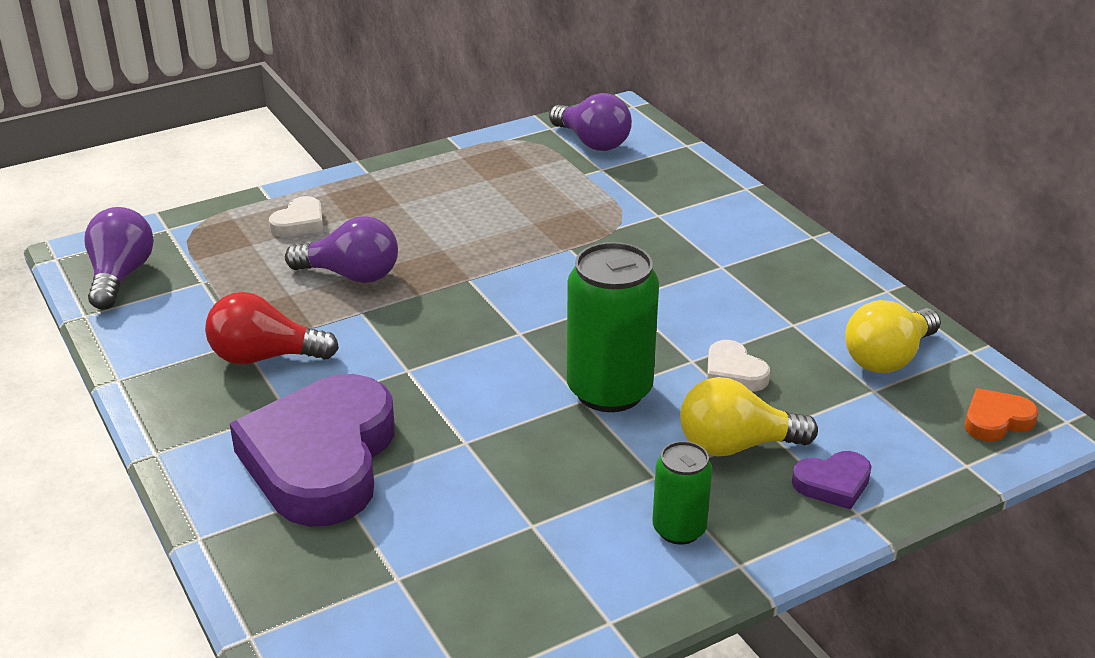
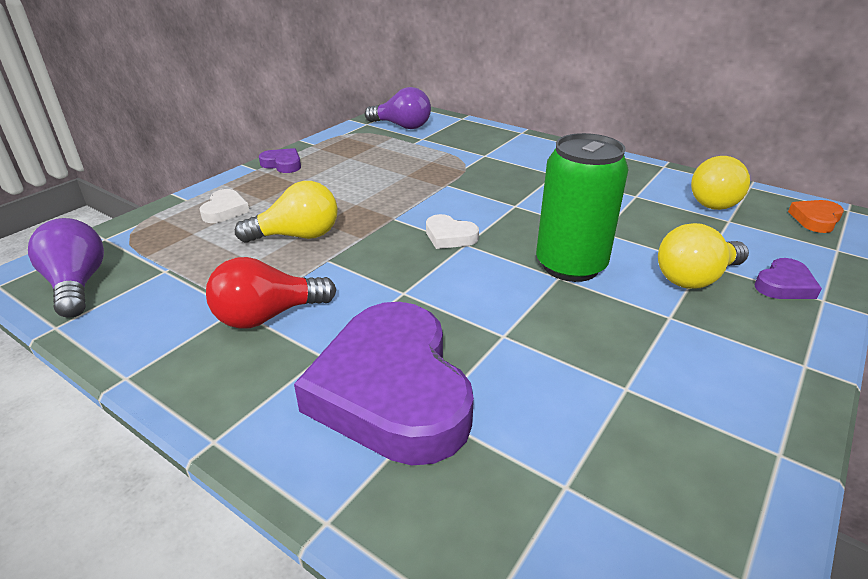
camera: 25 degrees left, 0 degrees up
purple light bulb [285,216,398,283] -> yellow light bulb [235,181,338,242]
green can [652,441,712,545] -> none
white heart [707,340,770,392] -> white heart moved to [426,214,479,249]
none -> purple heart [259,148,301,173]

